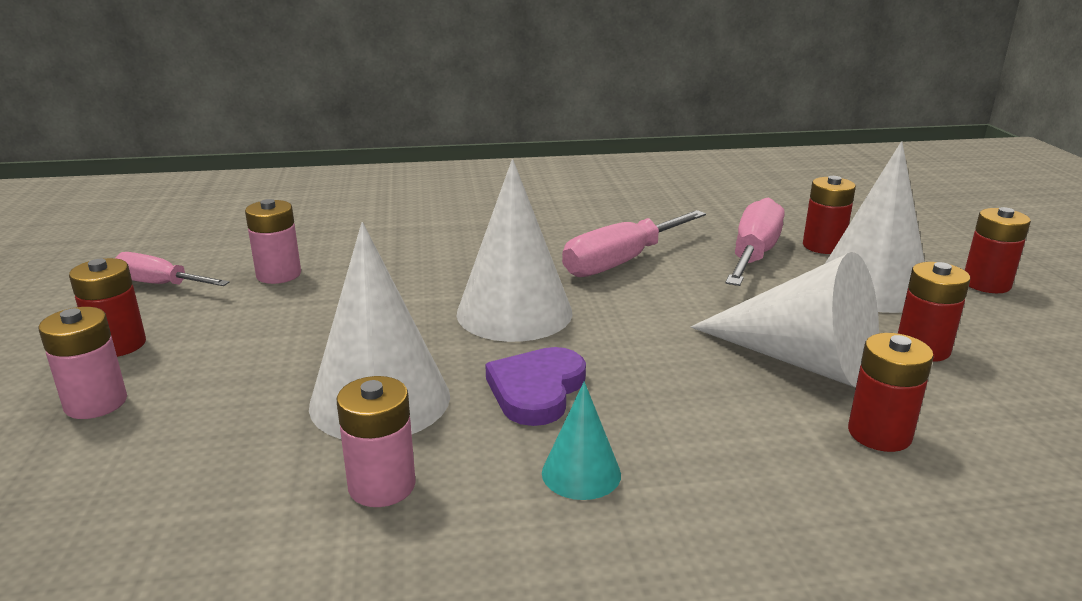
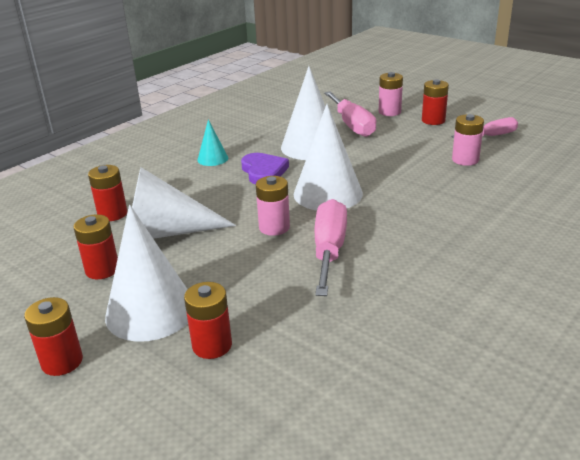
camera: 140 degrees right, 5 degrees up
pink battery [337,376,416,507] -> pink battery moved to [256,176,290,236]
pink screwdriver [725,198,784,286] -> pink screwdriver moved to [324,91,376,137]

